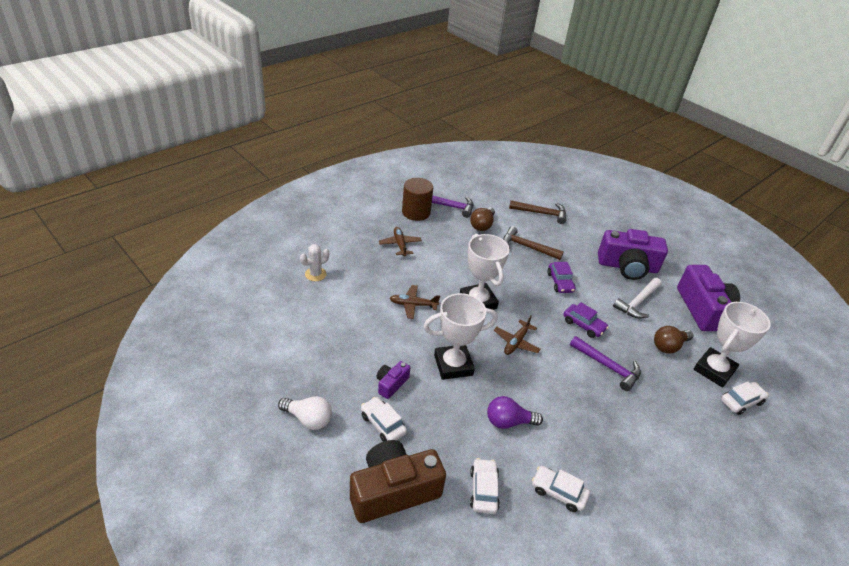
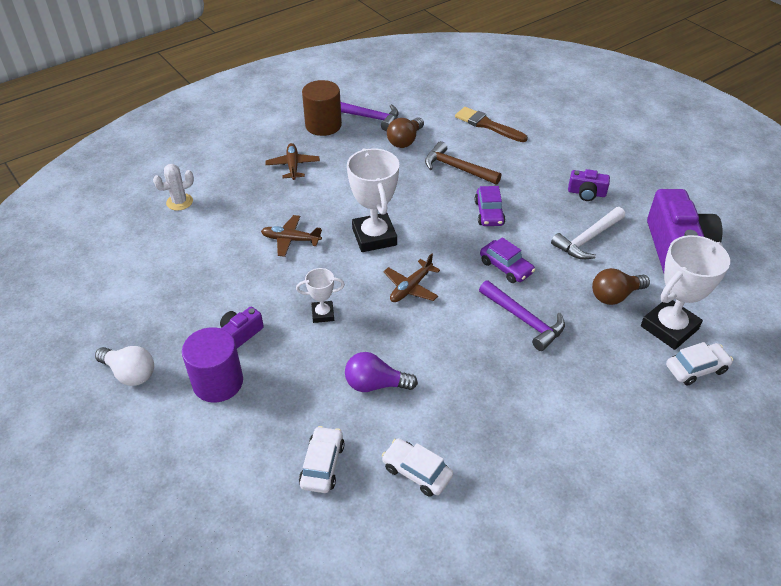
camera: 10 degrees right, 5 degrees up
brown camera [350,440,446,523] -> none
white car [361,397,407,442] -> purple cylinder [182,327,243,402]
white trophy [424,293,498,380] -> white trophy [296,268,345,323], size x0.52
brown hammer [509,200,566,224] -> brown brush [455,107,528,142]
purple camera [598,229,668,280] -> purple camera [568,169,610,201], size x0.48

